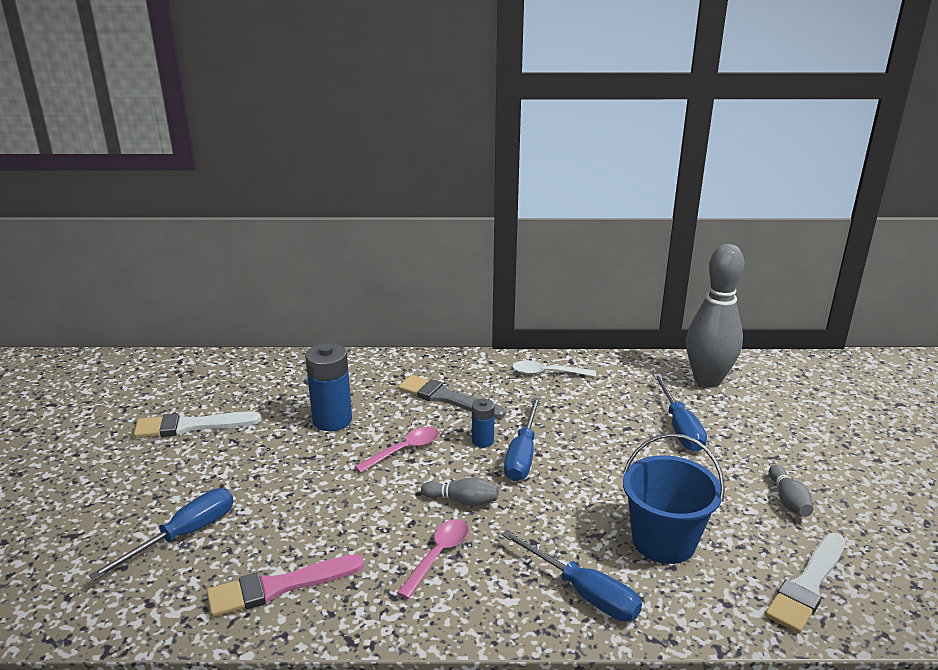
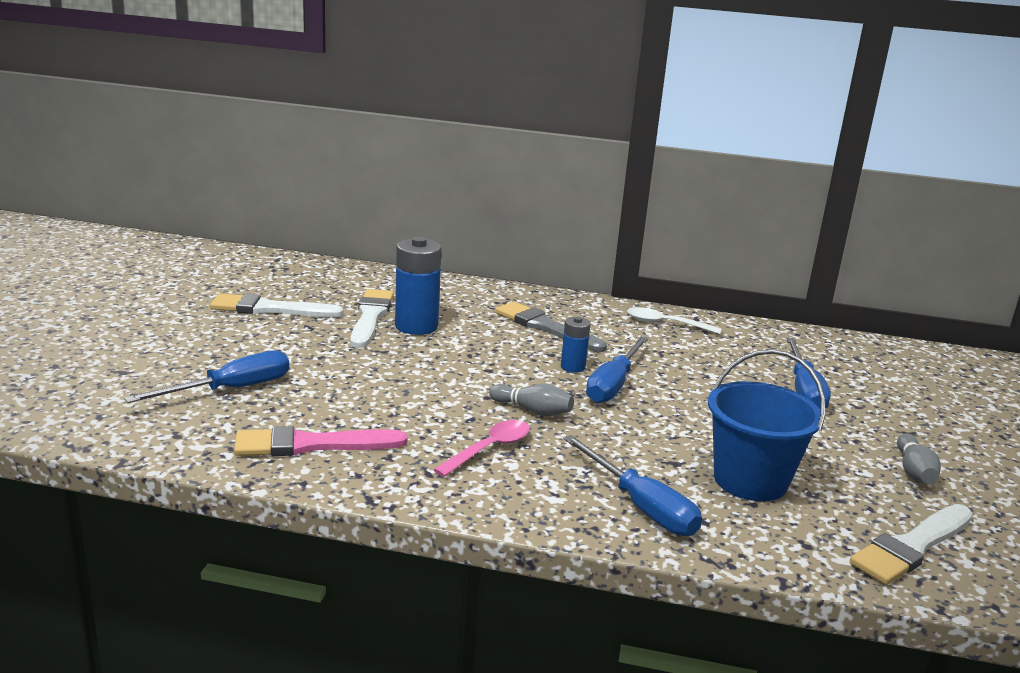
camera: 10 degrees right, 5 degrees down
pink spoon [354,427,439,473] -> none
grey bowling pin [686,244,744,388] -> none
none -> white brush [350,289,394,348]

